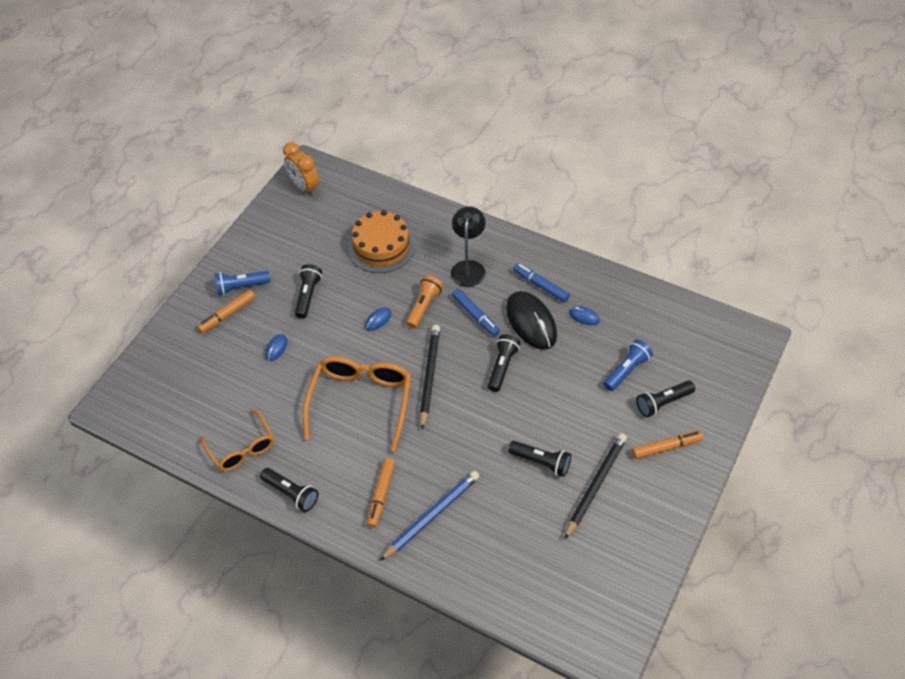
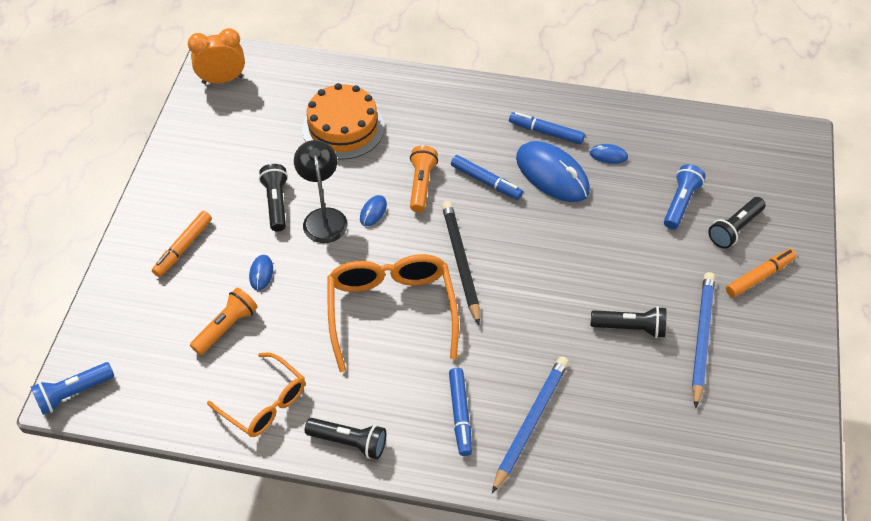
camera: 20 degrees left, 0 degrees up
blue flashlight [214,271,271,295] -> blue flashlight moved to [31,362,114,415]
orange clock [283,142,319,196] -> orange clock turned 135 degrees clockwise [188,28,245,84]
orange marker [367,458,395,528] -> blue marker [449,368,472,456]
black lamp [451,206,486,287] -> black lamp moved to [294,140,348,243]
black flashlight [488,334,521,392] -> none
black mouse [506,291,557,350] -> blue mouse [516,141,590,202]
black pencil [564,433,627,540] -> blue pencil [692,272,715,408]
none -> orange flashlight [190,288,258,355]

